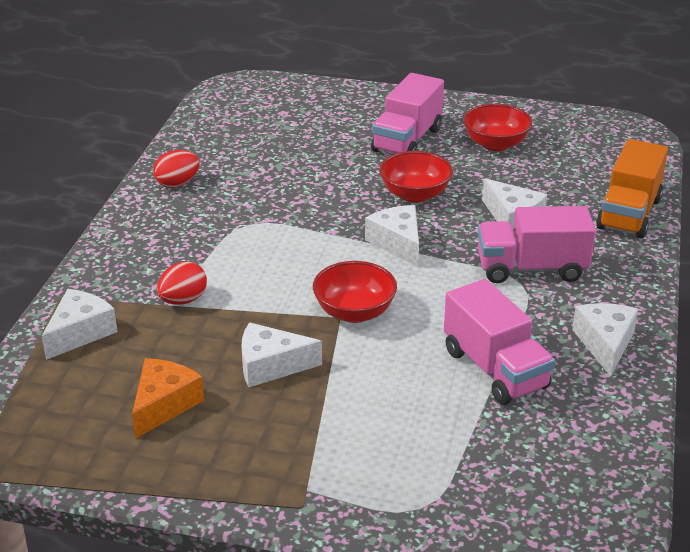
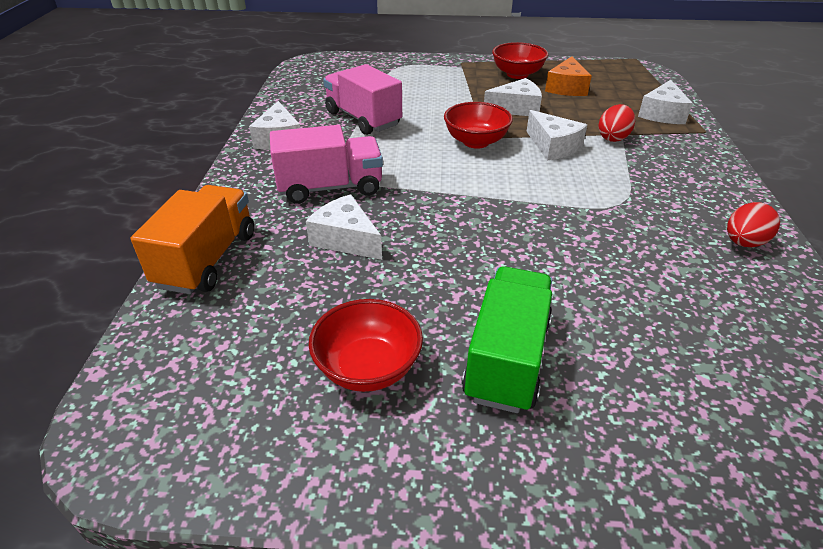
camera: 170 degrees right, 5 degrees up
white cheese [365,205,419,267] -> white cheese moved to [527,110,587,160]
pink truck [371,73,444,154] -> green truck [462,266,552,413]
red bowl [379,151,453,203] -> red bowl moved to [492,42,548,79]

